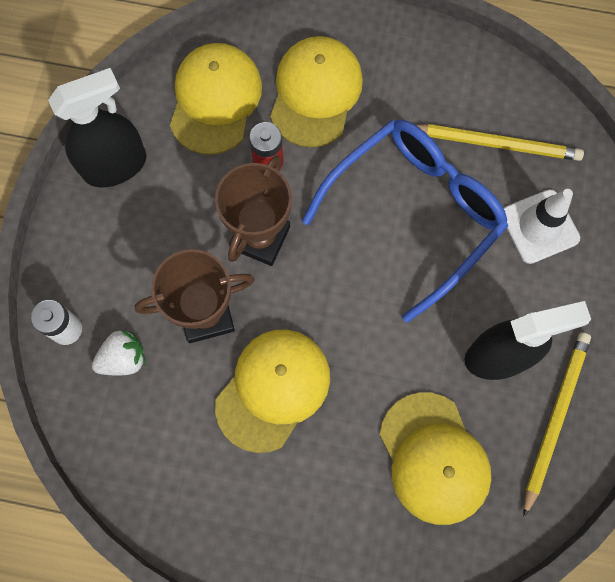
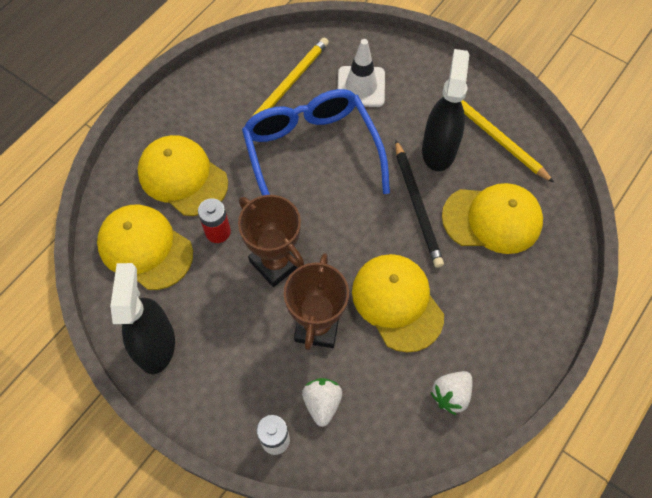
camera: 65 degrees left, 10 degrees down
none -> black pencil [395,140,444,268]
none -> white strawberry [430,371,472,415]

